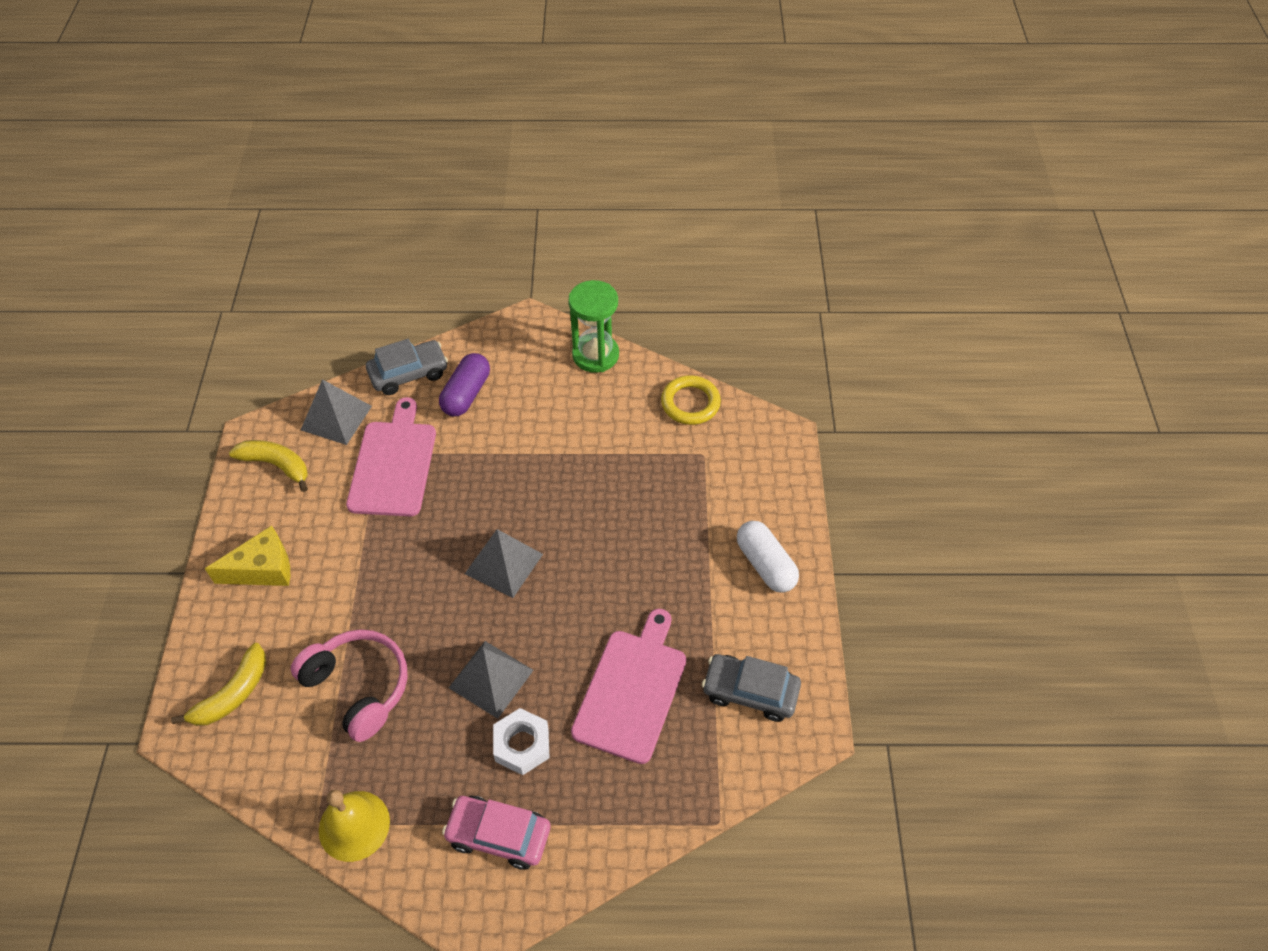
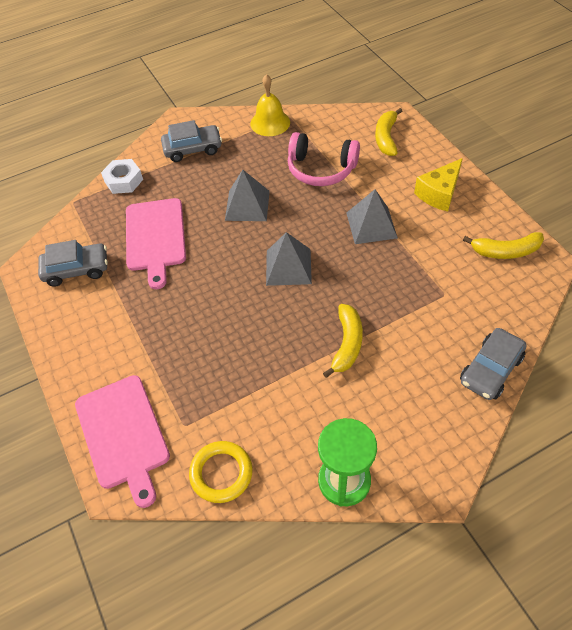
camera: 155 degrees right, 0 degrees up
grey pyramid [301,379,372,445] -> grey pyramid moved to [347,189,398,244]
pink cutting board [346,397,436,516] -> pink cutting board moved to [75,375,170,508]
purple capsule [439,353,490,416] -> none
pink car [442,796,550,870] -> grey car [161,120,222,162]
white nut [493,708,550,775] -> white nut moved to [101,159,143,194]
white capsule [737,521,799,593] -> none
none -> yellow banana [323,304,363,378]

